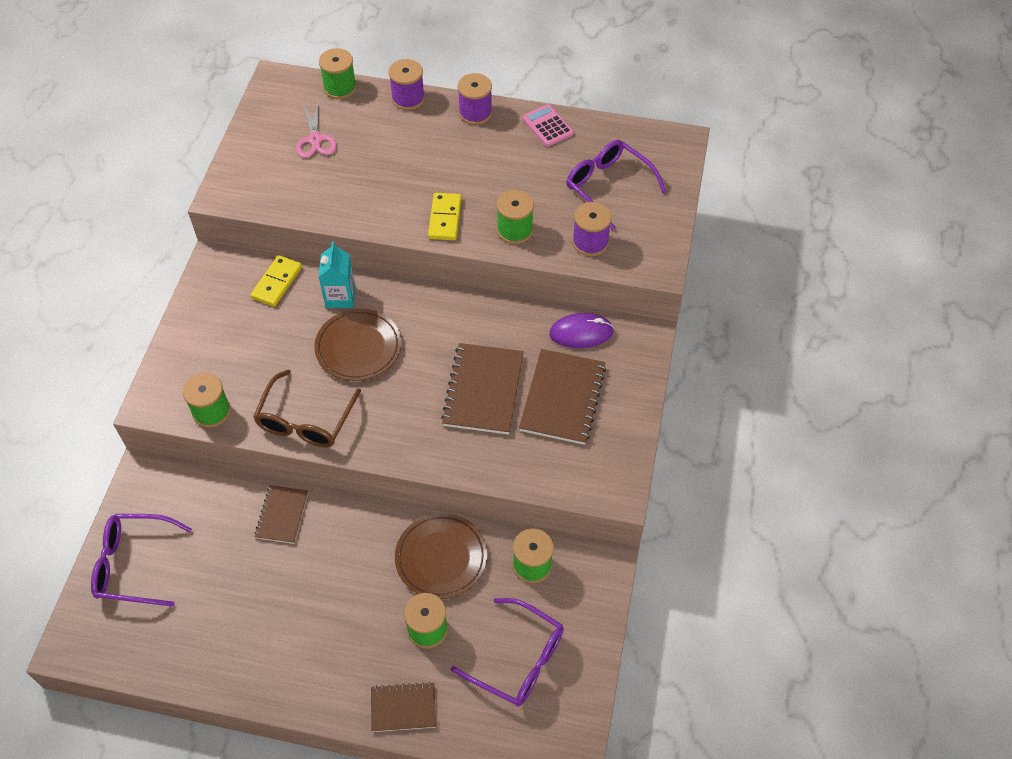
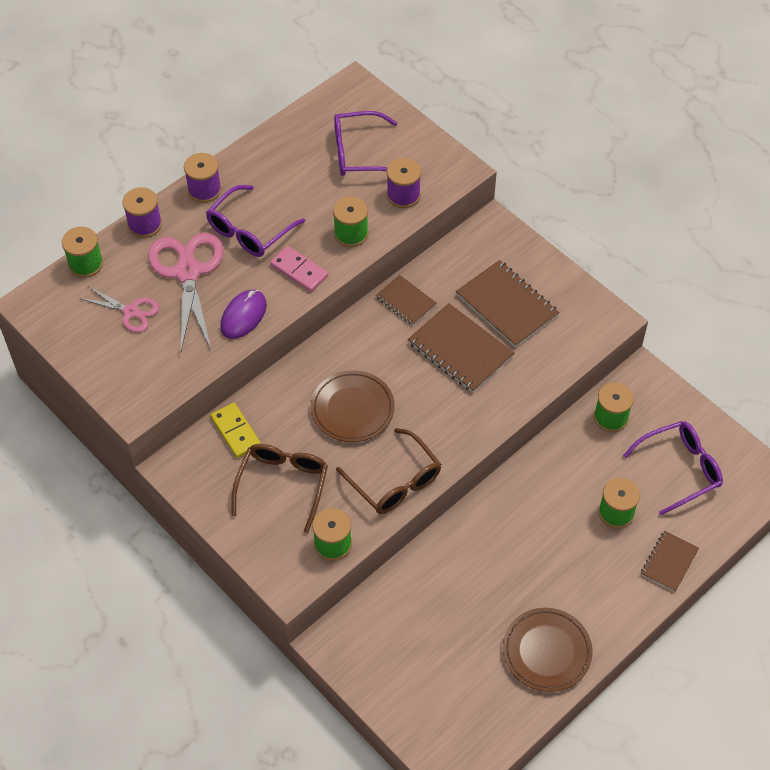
camera: 55 degrees left, 0 degrees up
purple glasses [91,514,192,607] -> purple glasses moved to [206,185,305,257]
brown notebook [254,485,308,544] -> brown notebook moved to [375,275,437,326]
turquoise carton [319,242,355,308] -> none
brown plate [395,513,487,599] -> brown plate moved to [503,608,592,692]
yellow domino [428,193,461,240] -> pink domino [270,246,328,292]
pink calculator [522,104,574,147] -> none
purple mouse [549,313,614,348] -> purple mouse moved to [220,290,267,339]
none -> pink scissors [148,232,224,351]
none -> brown glasses [231,444,328,533]

